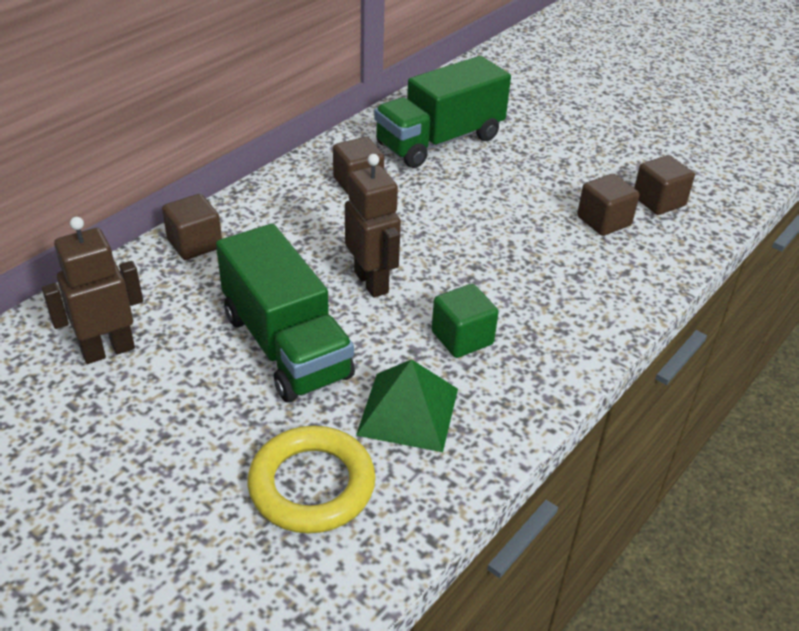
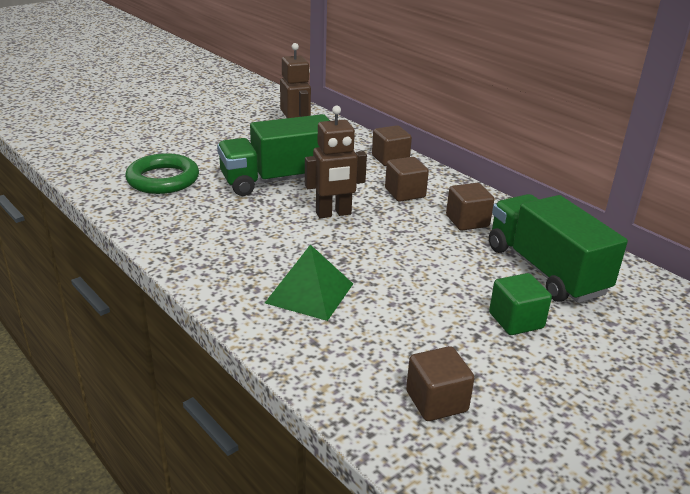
camera: 100 degrees right, 10 degrees down
yellow ring [248,426,376,533] -> green ring [125,153,199,194]
green pyramid [356,359,458,452] -> green pyramid moved to [265,245,353,321]
green cube [432,284,498,358] -> green cube moved to [489,273,552,335]
brown cube [577,174,639,236] -> brown cube moved to [385,157,429,202]

